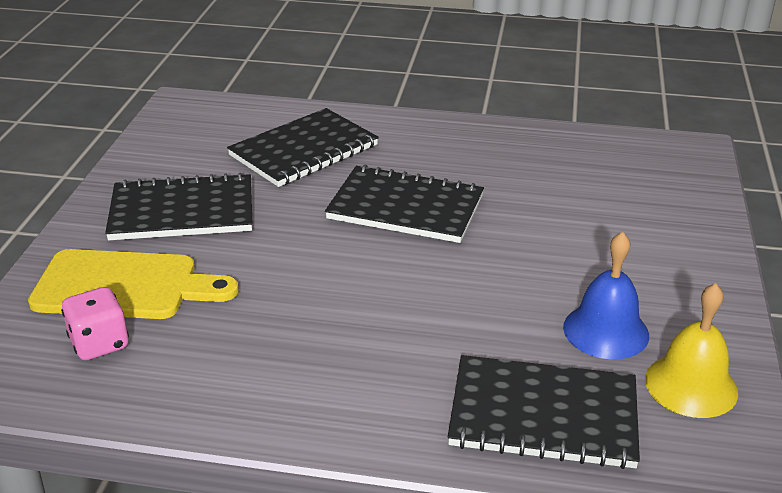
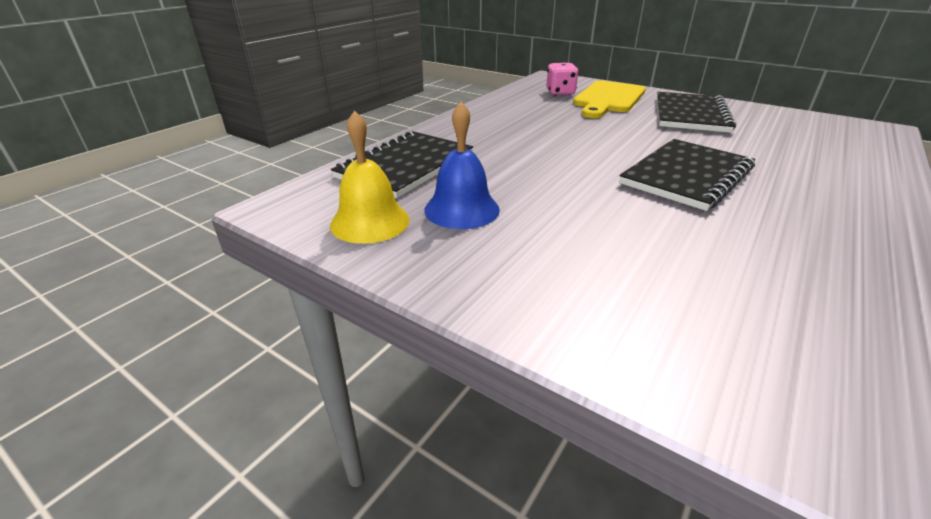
camera: 115 degrees right, 0 degrees up
black notebook [227,108,379,187] -> none

